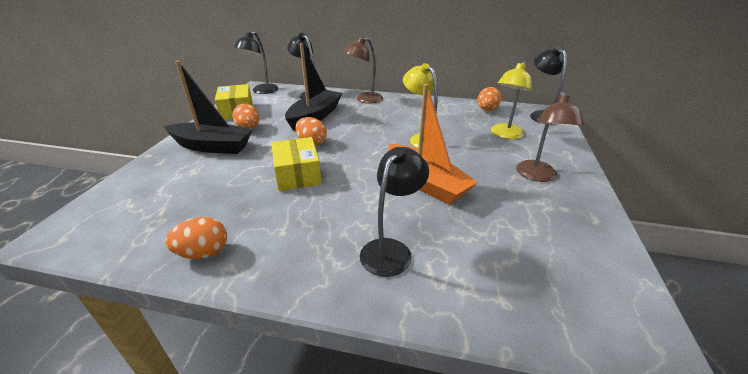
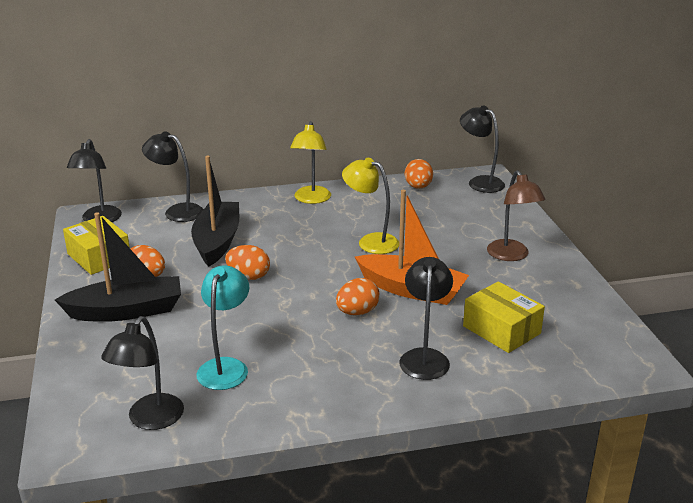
camera: 25 degrees left, 5 degrees down
orange egg [165,217,227,259] -> orange egg moved to [336,278,380,315]
yellow box [272,137,322,191] -> yellow box moved to [463,282,545,353]
brown lamp [344,37,383,103] -> none
yellow lamp [491,62,532,139] -> yellow lamp moved to [290,121,331,204]
none -> black lamp [101,316,184,430]
none -> turquoise lamp [196,265,249,390]

